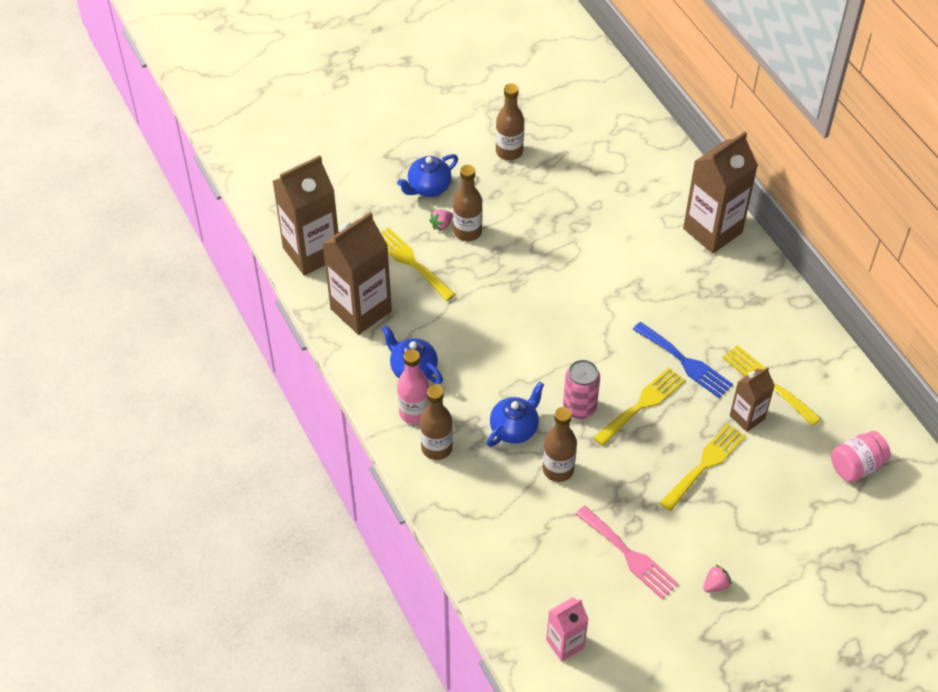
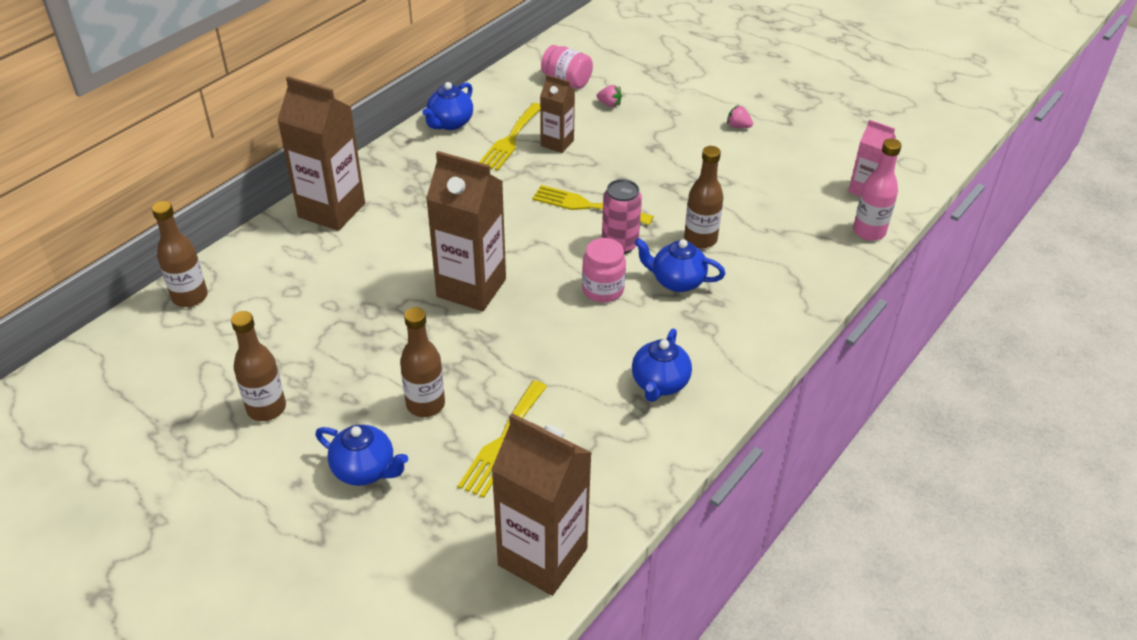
camera: 115 degrees left, 10 degrees down
brown carton [322,212,392,335] -> brown carton moved to [426,151,506,311]
pink bottle [397,349,429,425] -> pink bottle moved to [853,139,902,241]
brown bottle [420,385,453,460] -> brown bottle moved to [152,201,208,307]
pink strawberry [429,209,453,231] -> pink strawberry moved to [597,85,622,107]
pink fork [575,506,679,599] -> none
blue fork [633,322,733,398] -> none
yellow fork [660,423,746,511] -> none
none -> blue teapot [422,82,473,130]
none -> pink jar [582,238,626,302]

